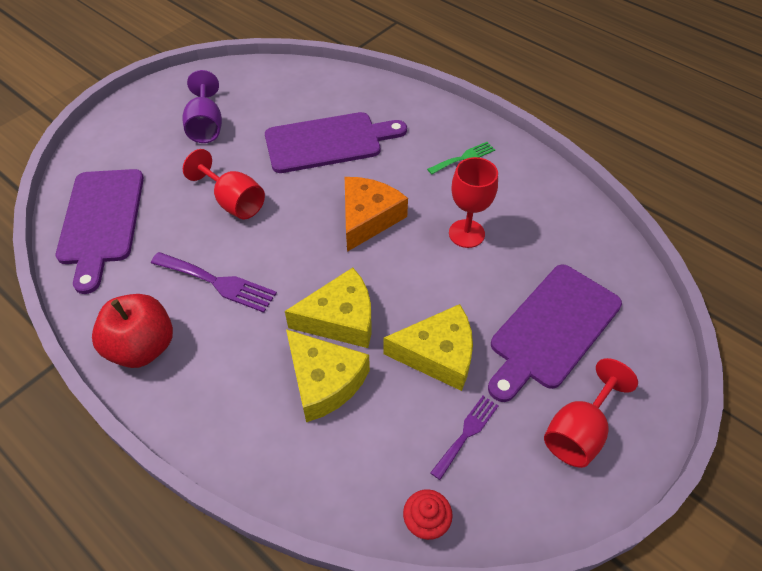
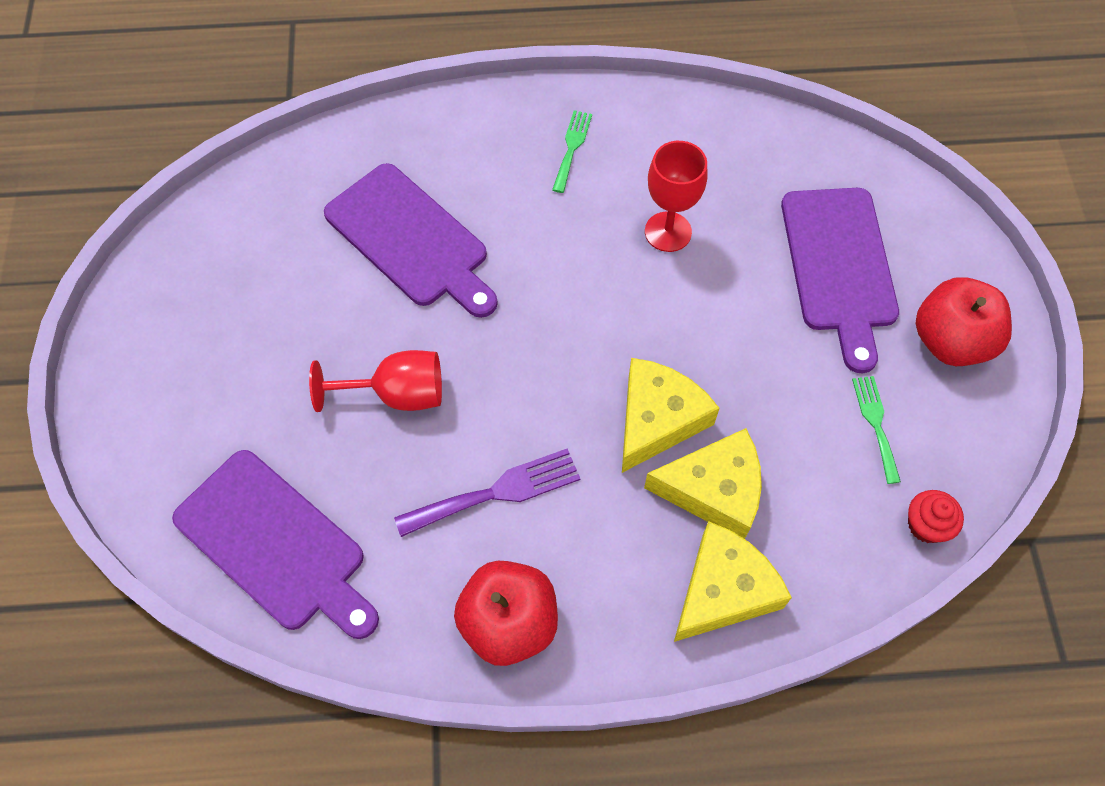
camera: 45 degrees left, 10 degrees up
purple goblet [183,70,222,143] -> none
purple cutting board [265,112,407,173] -> purple cutting board turned 105 degrees clockwise [324,163,498,318]
orange cheese [345,177,408,252] -> none
yellow cheese [383,304,473,391] -> yellow cheese moved to [674,521,792,642]
purple fork [430,396,498,480] -> green fork [852,376,901,484]
red goblet [544,358,638,468] -> red apple [916,277,1012,366]

